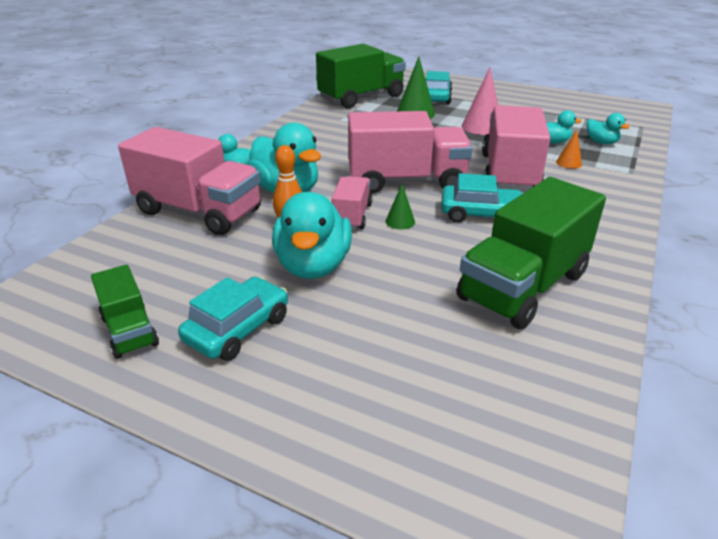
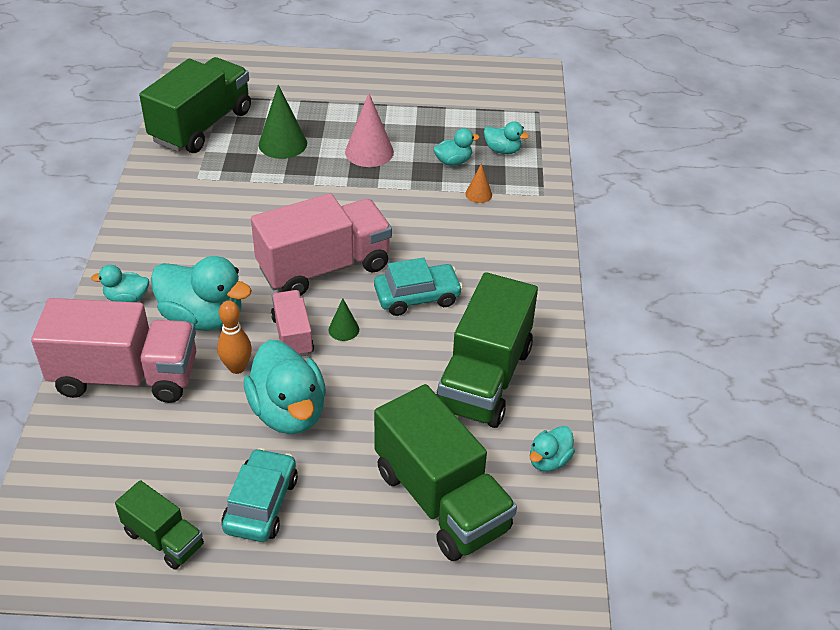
camera: 25 degrees left, 10 degrees up
turquoise car [425,71,452,104] -> none
pink truck [482,105,551,192] -> none
none -> green truck [374,384,517,561]
none -> turquoise duck [530,426,575,472]

